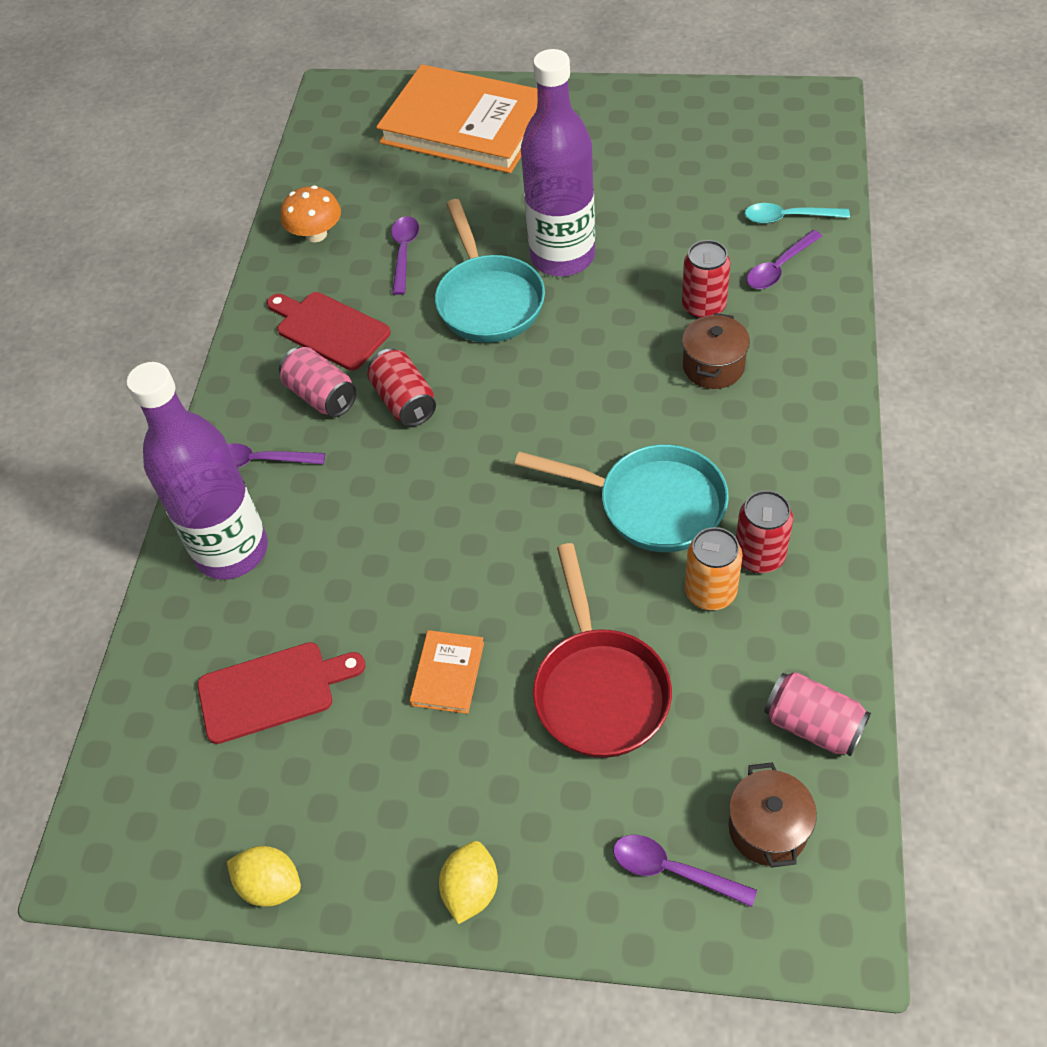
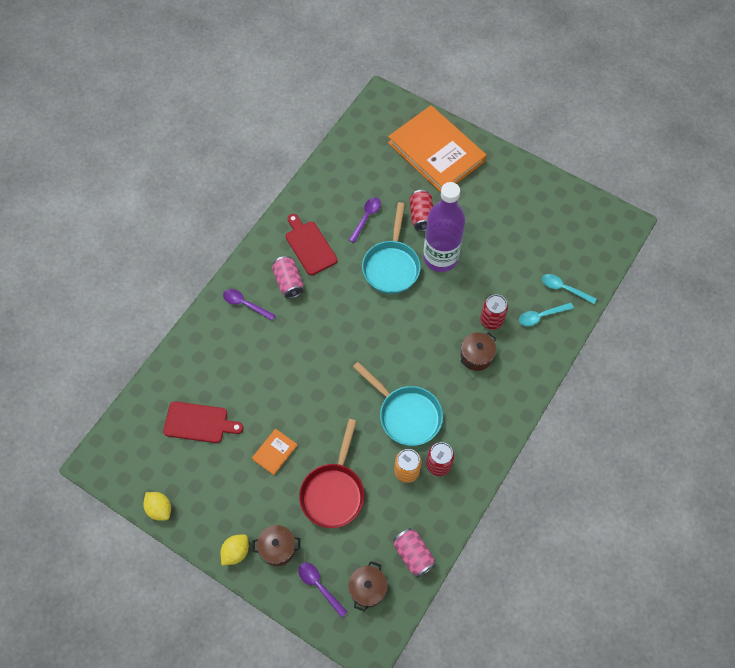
camera: 20 degrees right, 10 degrees up
purple bottle [126,362,268,579] -> none
orange mushroom [280,185,341,242] -> none
red can [368,349,436,427] -> red can moved to [409,190,433,231]
purple spoon [747,230,822,289] -> turquoise spoon [519,303,574,326]
none -> brown pot [252,525,300,566]

